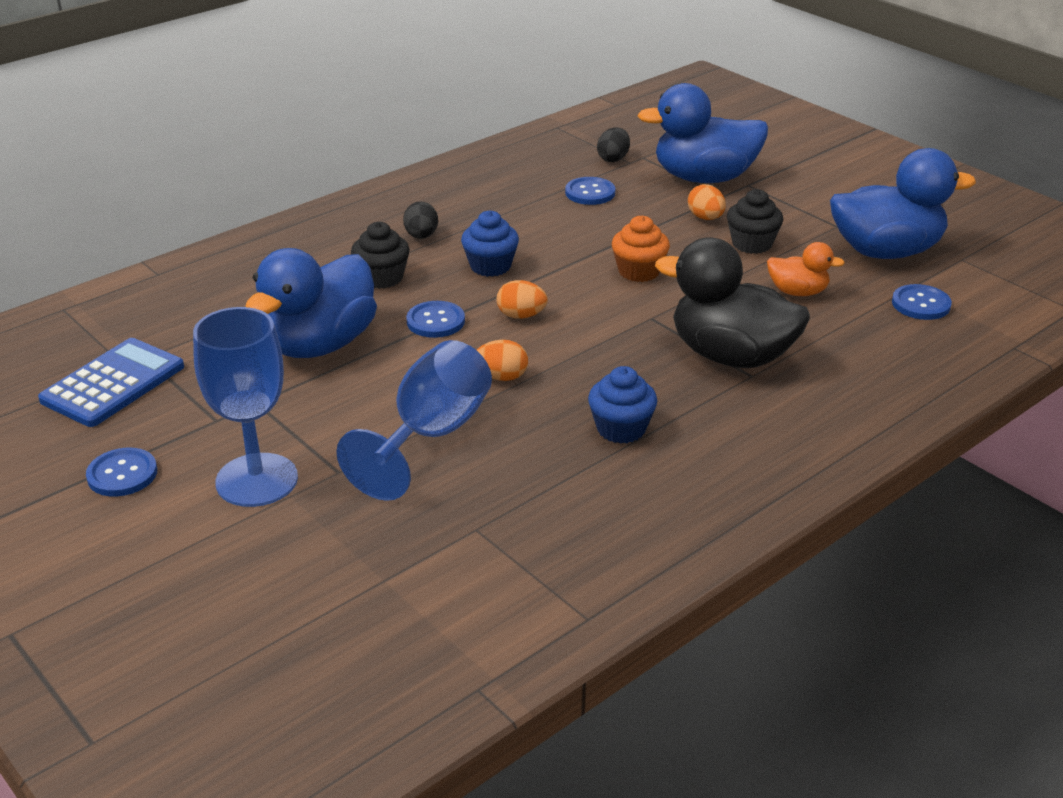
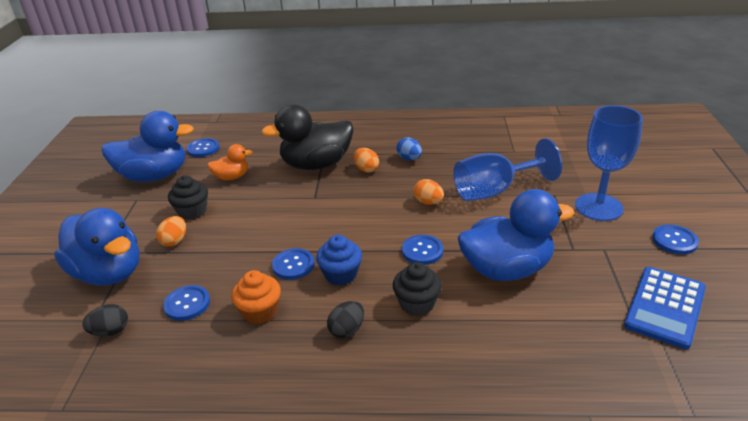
camera: 135 degrees left, 0 degrees up
blue calculator [38,338,184,427] -> blue calculator turned 45 degrees counterclockwise [624,267,706,349]
orange egg [497,280,547,319] -> orange egg moved to [354,148,379,173]
blue cupcake [588,366,657,444] -> blue egg [396,137,422,161]
orange cupcake [612,216,670,282] -> orange cupcake moved to [231,270,281,324]
black duck [655,238,810,368] -> black duck turned 90 degrees clockwise [261,104,353,170]
orange duck [767,242,845,296] -> orange duck turned 105 degrees clockwise [207,144,253,180]
blue duck [830,148,976,259] -> blue duck turned 135 degrees clockwise [101,111,194,182]
none -> blue button [272,248,315,280]

